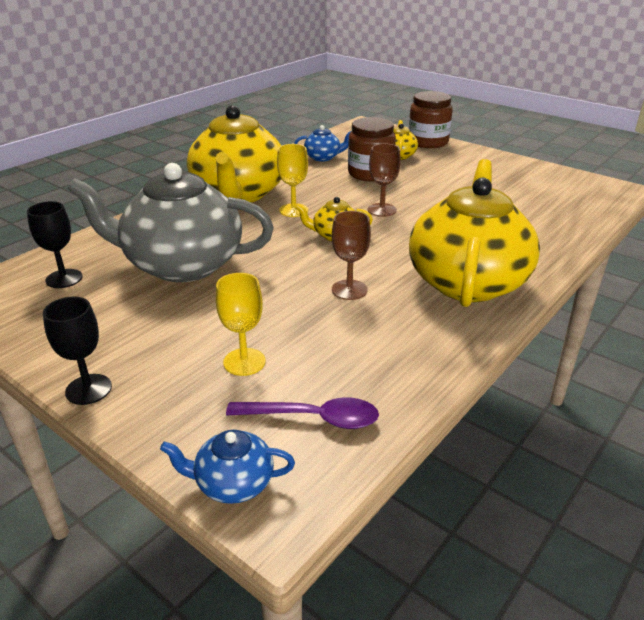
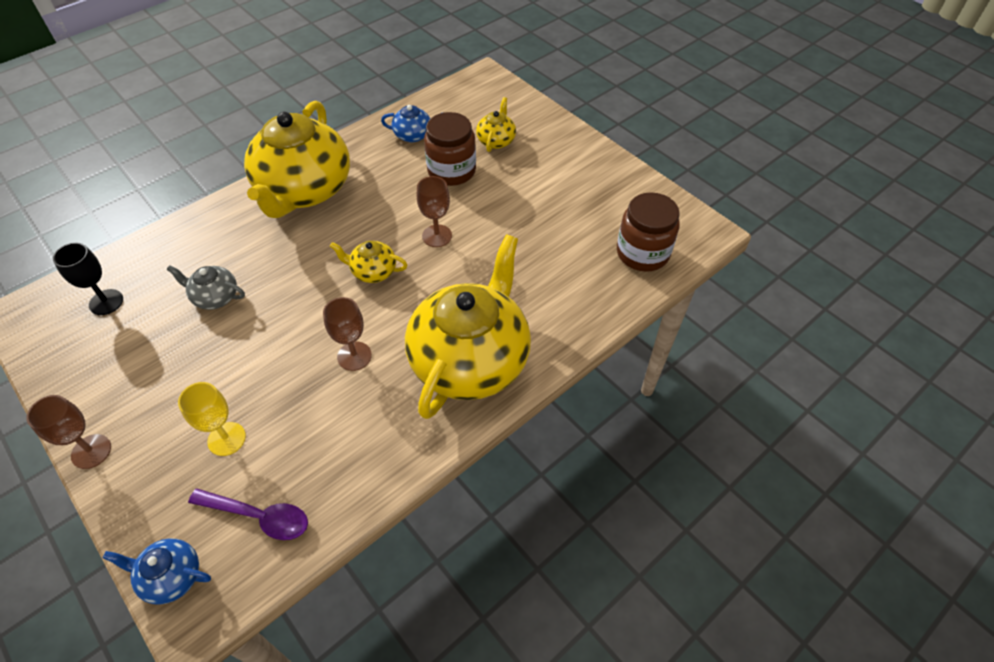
camera: 10 degrees right, 20 degrees up
black goblet [43,296,112,405] -> brown goblet [26,395,111,469]
grey teapot [68,163,274,282] -> grey teapot [167,265,245,310], size x0.42
yellow goblet [277,144,308,217] -> none
brown jar [408,91,453,148] -> brown jar moved to [617,192,680,272]

